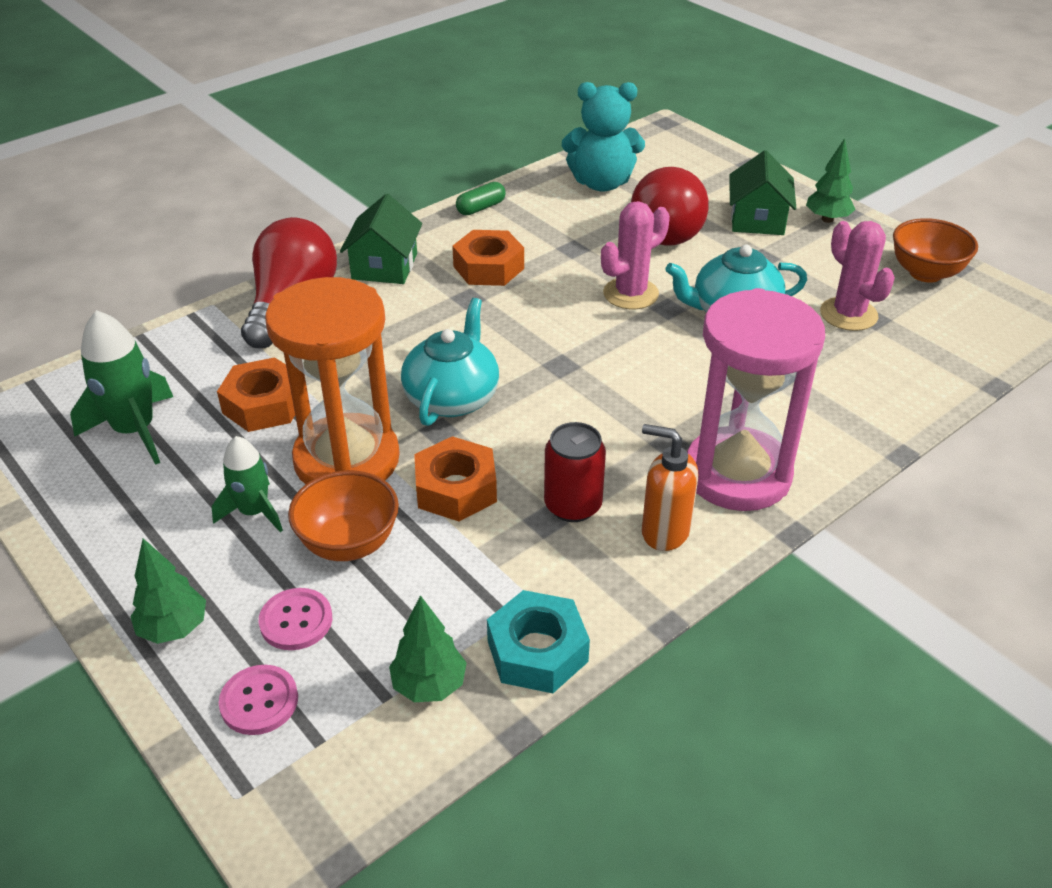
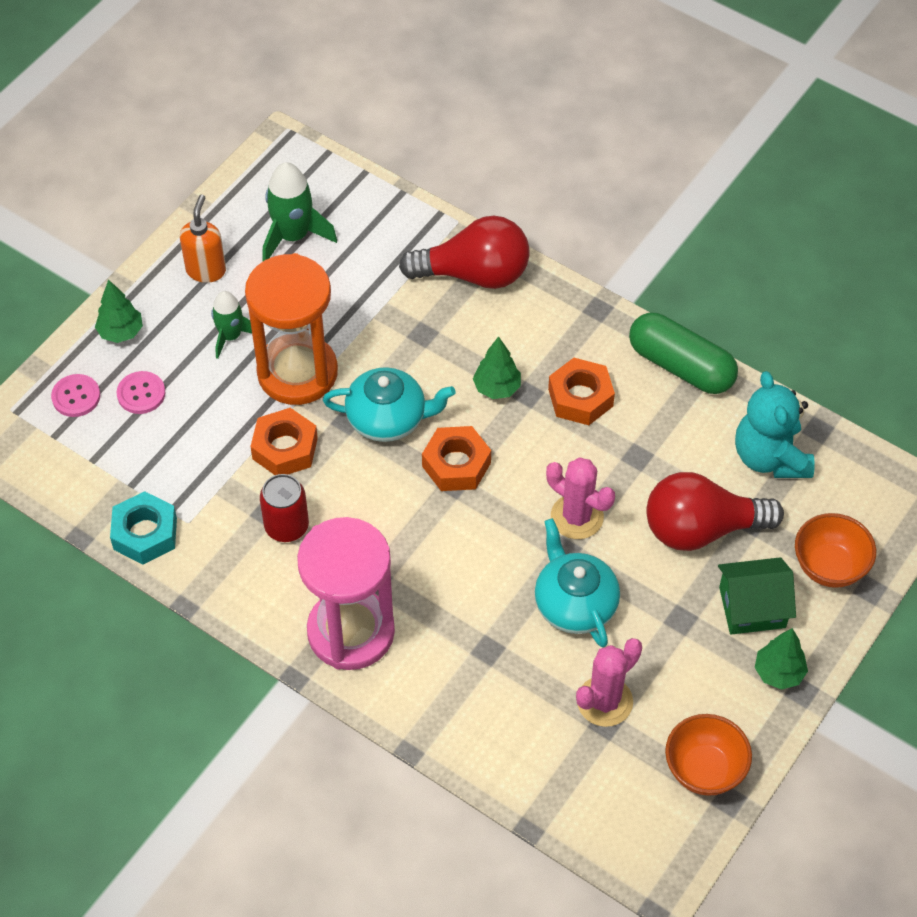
camera: 75 degrees right, 15 degrees up
orange nut [217,357,295,432] -> orange nut moved to [422,426,491,491]
orange bowl [288,470,399,561] -> orange bowl moved to [795,513,876,588]
green house [340,194,422,284] -> none
green tree [389,595,467,702] -> green tree moved to [473,336,521,399]
green capsule [456,182,506,215] -> green capsule [629,313,738,394], size x2.07
orange soap dispenser [642,424,698,551] -> orange soap dispenser moved to [180,195,226,283]

